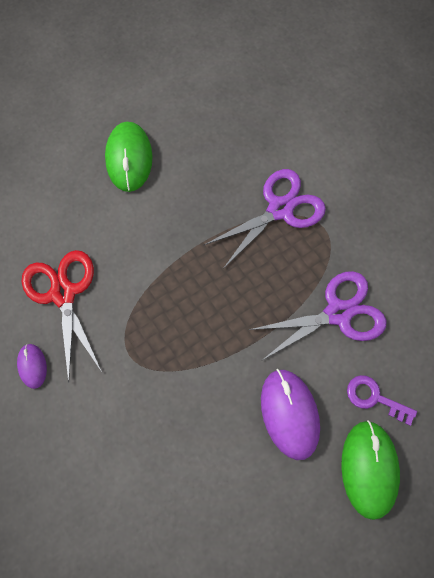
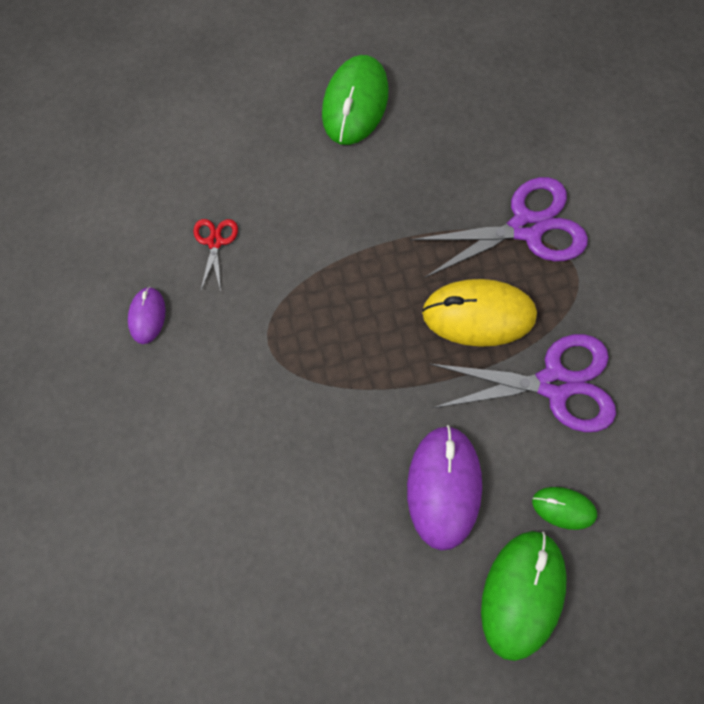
camera: 20 degrees right, 0 degrees up
red scissors [22,250,102,383] -> red scissors [193,219,238,292], size x0.47
purple key [347,375,417,426] -> green mouse [532,487,597,530]
none -> yellow mouse [422,279,537,347]

